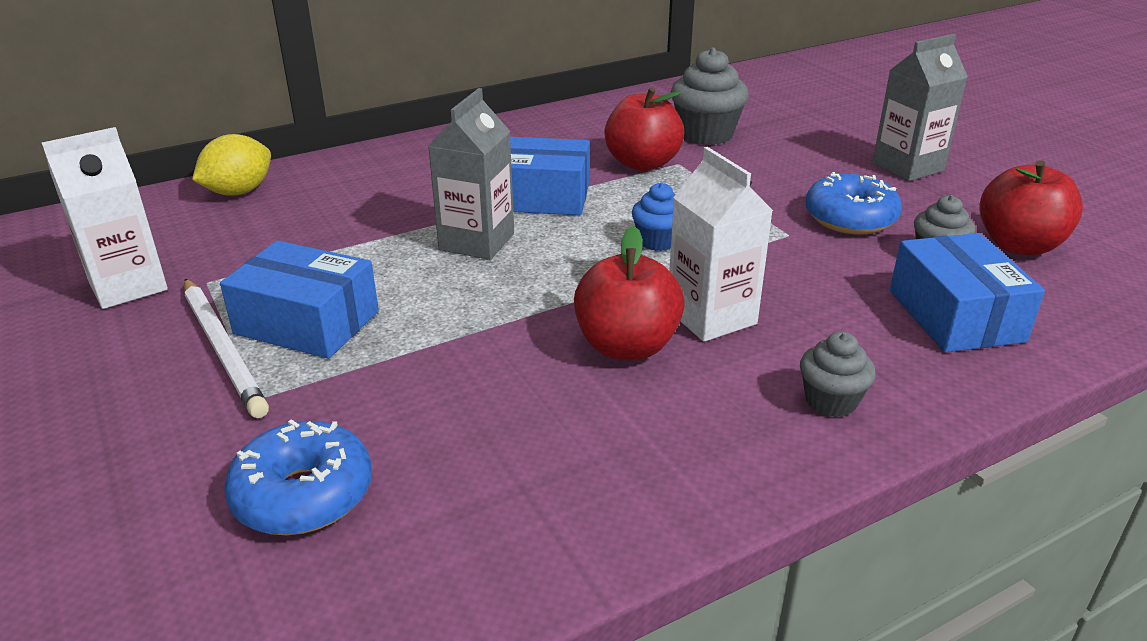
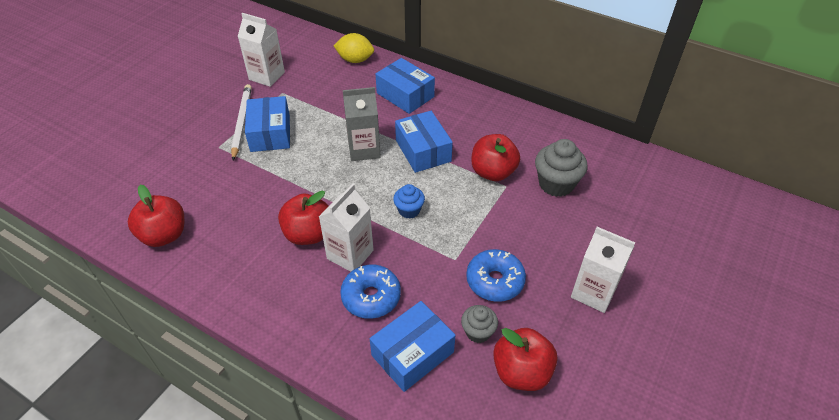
camera: 60 degrees right, 15 degrees up
white pencil [184,279,269,418] -> white pencil turned 150 degrees clockwise [231,84,252,160]
blue donut [224,420,372,535] -> blue donut moved to [340,265,401,319]
grey cupcake [800,332,876,417] -> none
grey carton [872,34,968,181] -> white carton [571,227,635,313]
none -> red apple [128,185,184,247]
none -> blue box [376,58,435,114]

